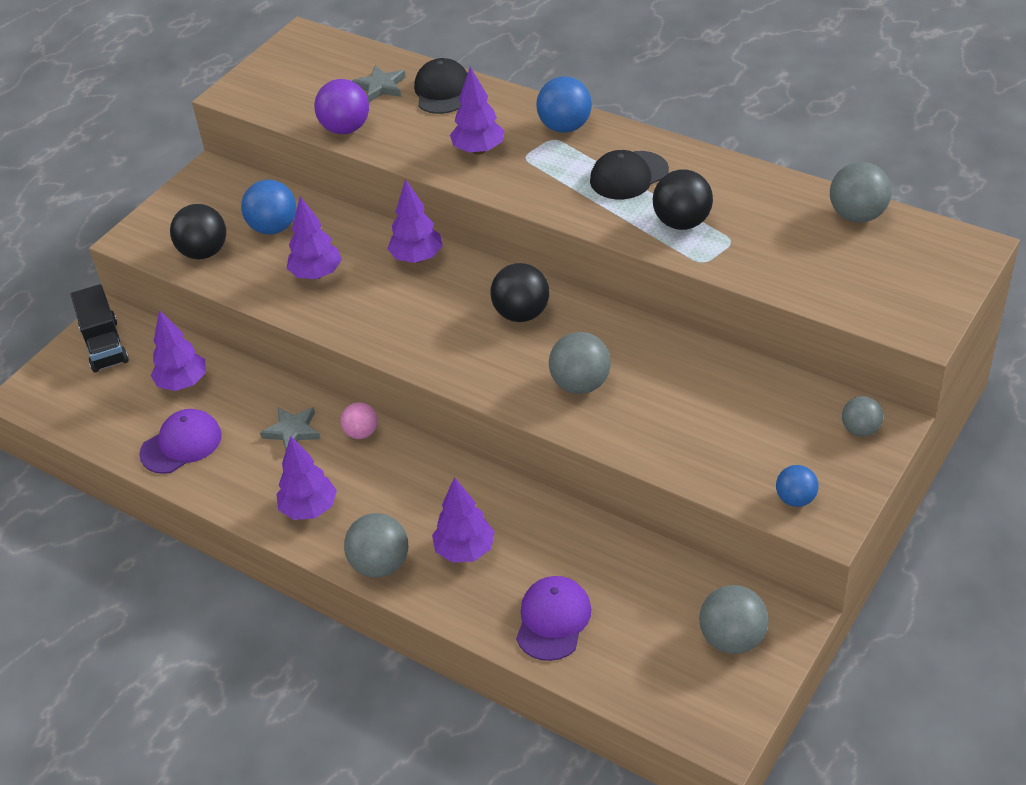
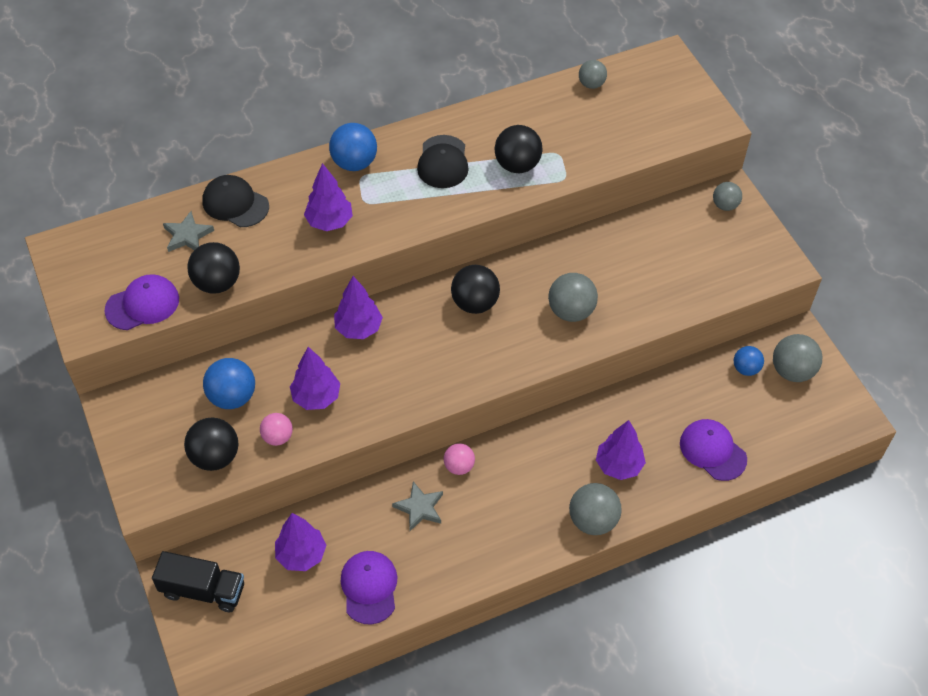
camera: 60 degrees left, 10 degrees up
purple tree [276,436,337,520] -> none
purple ball [314,79,369,134] -> black ball [187,242,240,294]
blue ball [776,465,819,507] -> blue ball moved to [734,346,764,376]
grey ball [830,162,892,223] -> grey ball [579,60,607,89], size x0.63
none -> purple cap [104,274,179,330]
none -> pink ball [260,413,293,446]

